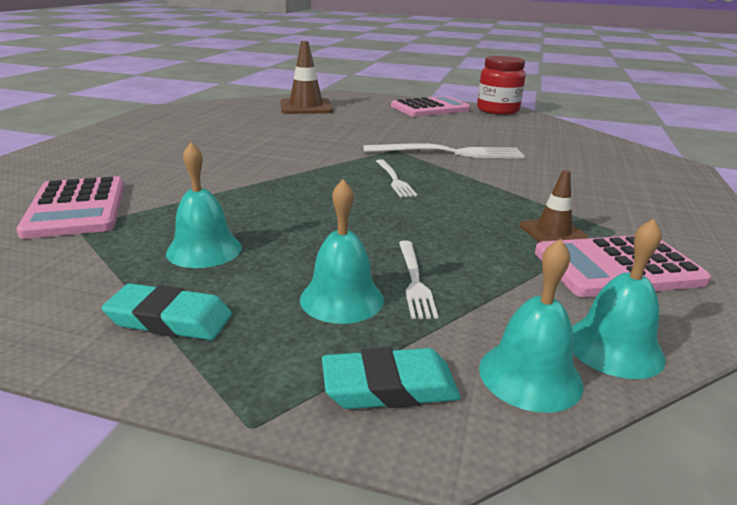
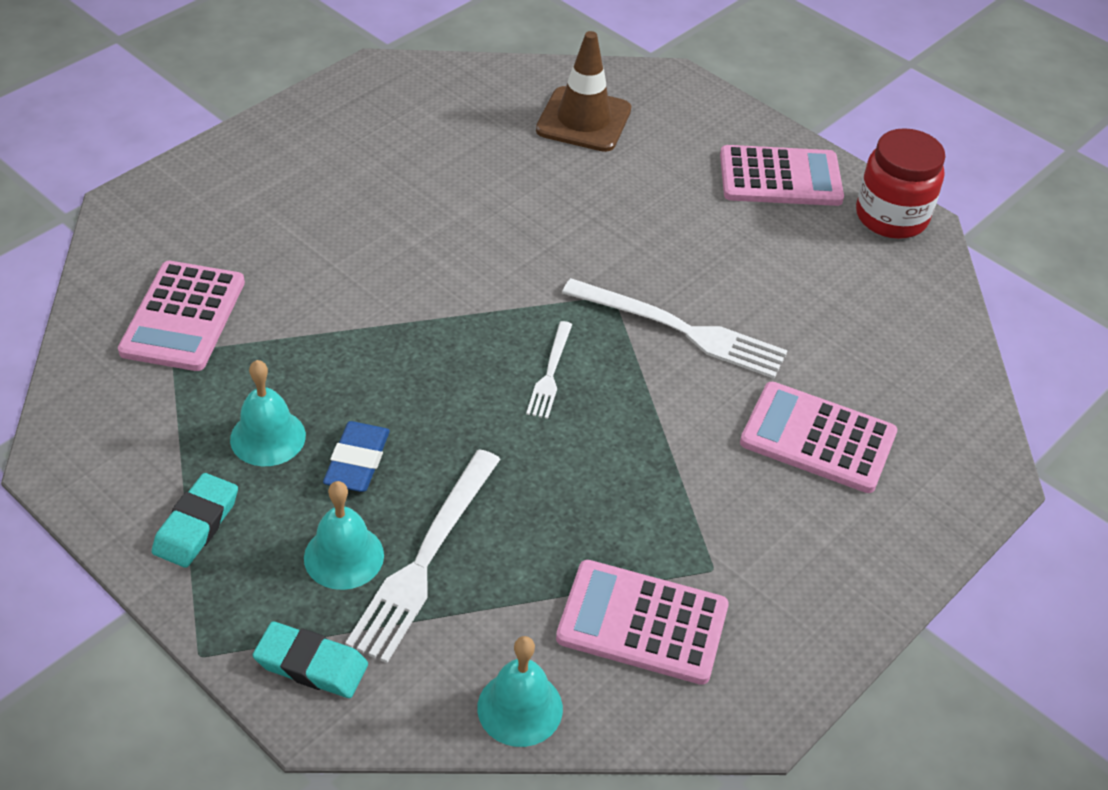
camera: 25 degrees right, 20 degrees up
turquoise eraser [102,283,232,340] -> turquoise eraser turned 75 degrees clockwise [152,473,238,568]
white fork [399,241,438,319] -> white fork [345,449,501,663], size x1.84
turquoise bell [479,239,583,413] -> none
brown traffic cone [520,170,589,242] -> none
none -> blue eraser [323,421,390,492]
none -> pink calculator [740,382,897,493]

